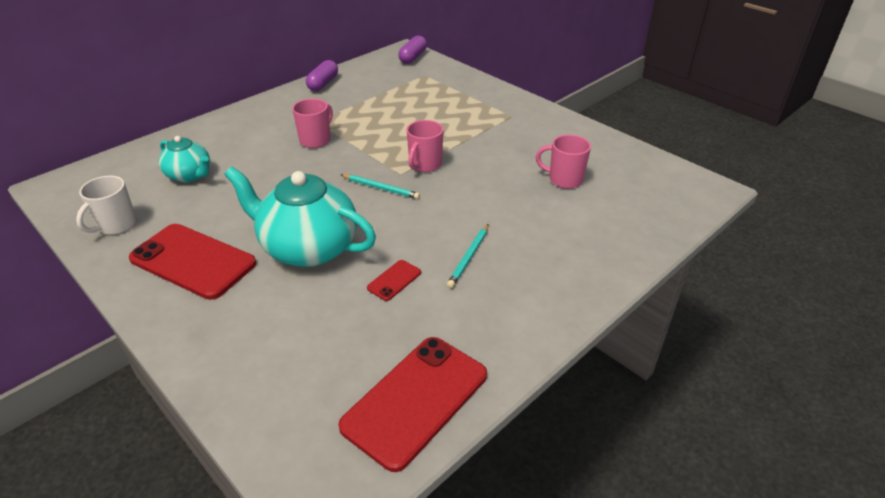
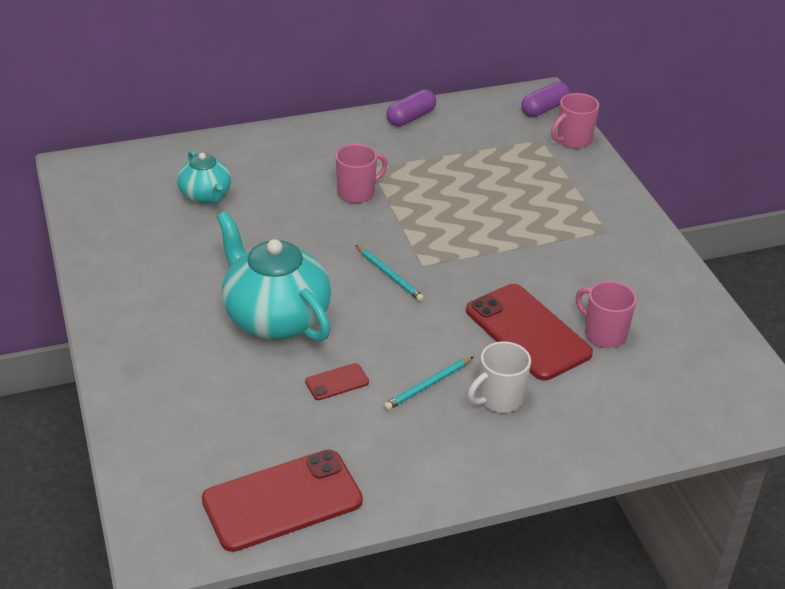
camera: 25 degrees right, 0 degrees up
white mug [76,176,136,235] -> white mug moved to [468,341,531,413]
red phone [129,224,256,300] -> red phone moved to [466,284,593,381]
pink mug [406,120,444,172] -> pink mug moved to [551,93,599,149]

